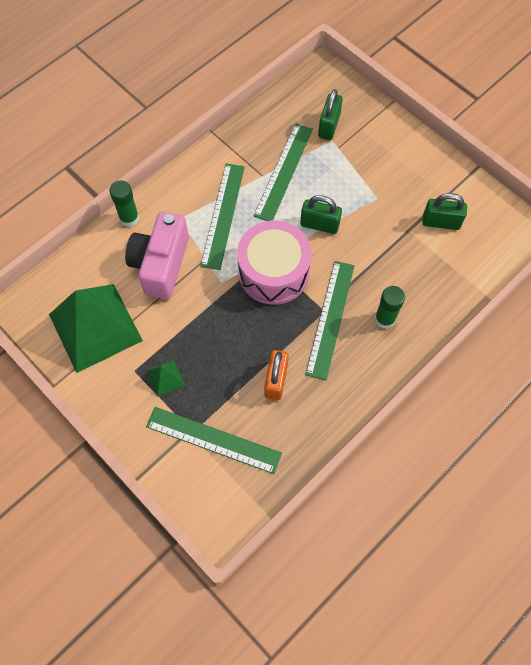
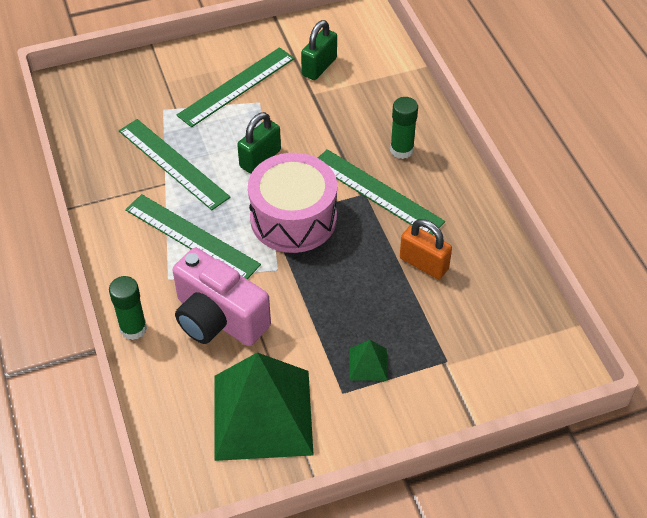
camera: 65 degrees left, 15 degrees down
green ruler [146,407,282,474] -> green ruler moved to [177,47,295,127]
green padlock [318,89,343,140] -> none

